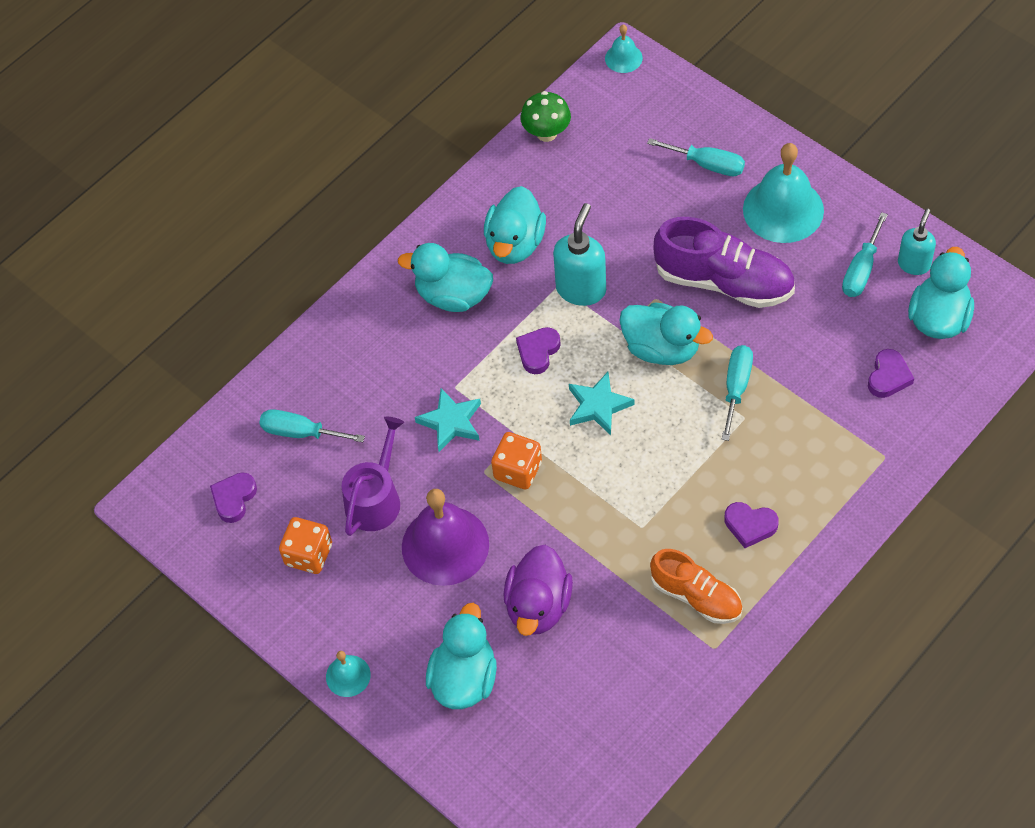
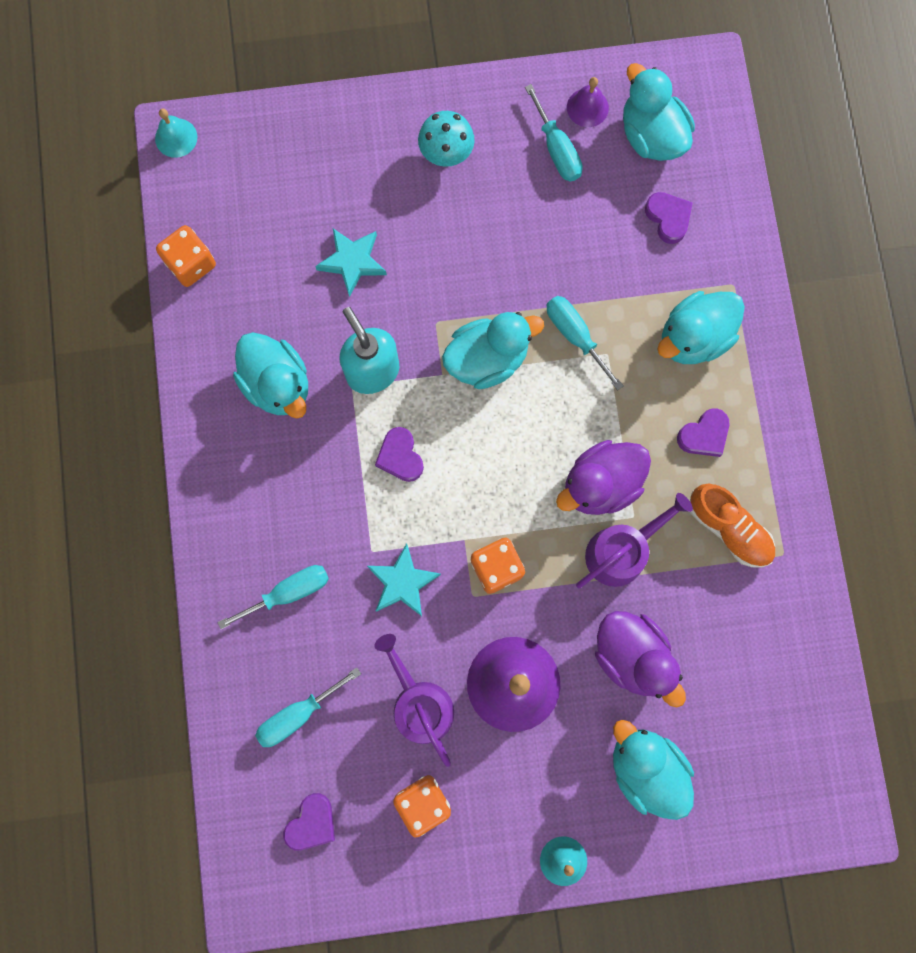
camera: 55 degrees left, 20 degrees up
purple heart [210,472,257,523] -> purple heart turned 120 degrees counterclockwise [283,793,335,851]
turquoise duck [398,243,493,312] -> turquoise duck moved to [657,291,745,364]
green mushroom [520,91,571,142] -> orange dice [156,225,216,287]
turquoise star [569,372,634,435] -> turquoise star moved to [315,228,387,297]
turquoise screwdriver [647,138,745,176] -> turquoise screwdriver moved to [217,565,329,629]
orange shoe [650,549,742,624] -> orange shoe turned 60 degrees clockwise [690,484,775,568]
purple shoe [653,217,795,308] -> none
turquoise bell [743,143,824,243] -> turquoise mushroom [418,111,475,167]
turquoise soap dispenser [898,209,936,275] -> purple bell [567,77,609,127]
none -> purple duck [556,440,651,515]
none -> purple watering can [576,493,693,588]

